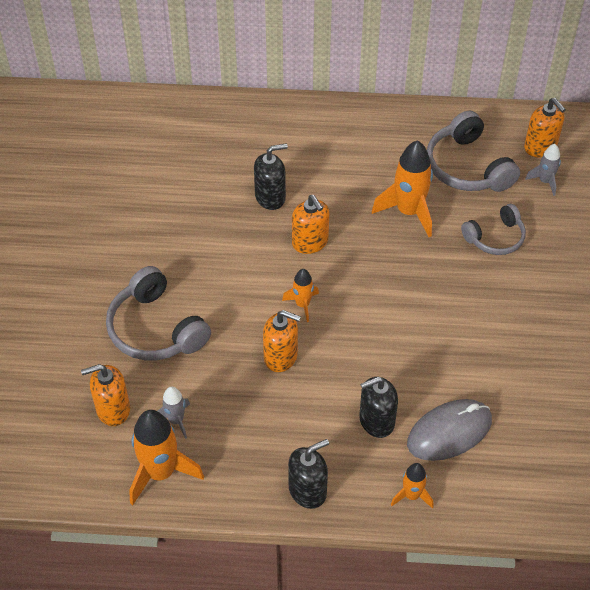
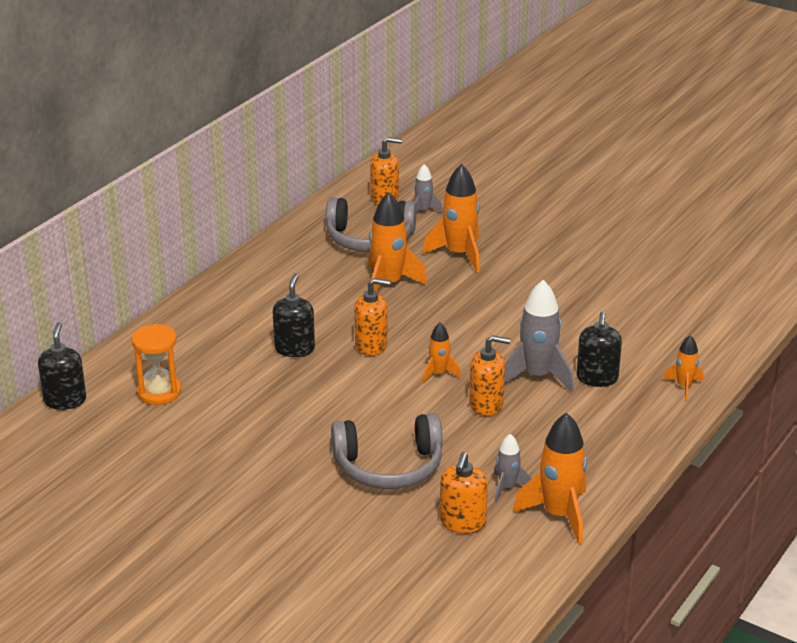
camera: 60 degrees left, 20 degrees down
orange soap dispenser [263,310,301,372] -> orange soap dispenser turned 45 degrees clockwise [469,335,511,416]
black soap dispenser [288,439,329,509] -> black soap dispenser moved to [38,322,86,410]
grey mouse [407,399,492,461] -> none
grey headphones [461,204,526,255] -> orange rocket [422,164,480,272]
none -> orange hourglass [131,324,181,405]
none -> grey rocket [504,280,574,392]

